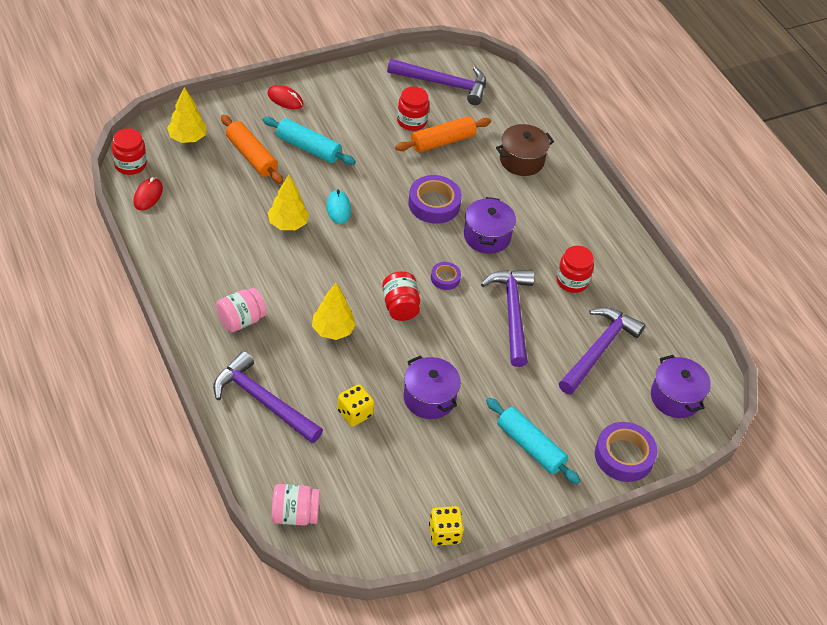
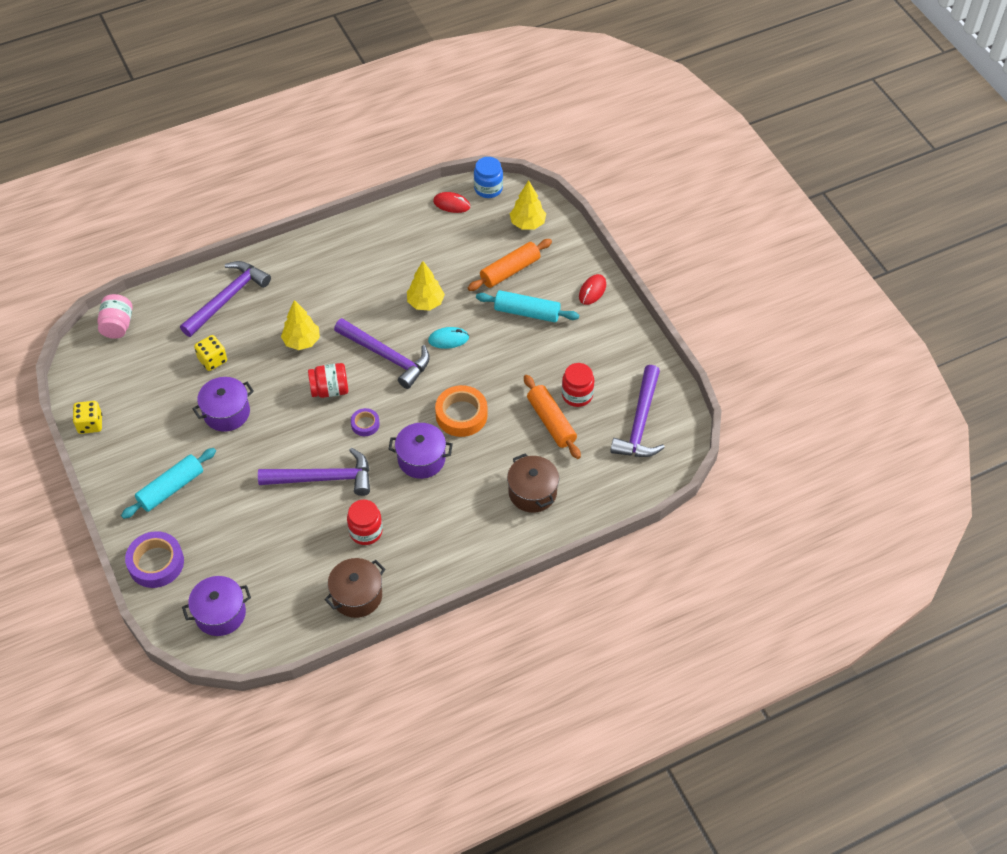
camera: 95 degrees right, 5 degrees up
red jar [112,128,147,175] -> blue jar [474,157,503,198]
pink jar [216,288,266,332] -> none
turquoise rolling pin [263,117,356,165] -> turquoise rolling pin turned 75 degrees clockwise [476,290,579,322]
purple tape [408,175,462,224] -> orange tape [435,385,488,437]
purple hammer [559,307,645,394] -> purple hammer moved to [334,318,430,389]
none -> brown pot [325,558,385,618]

